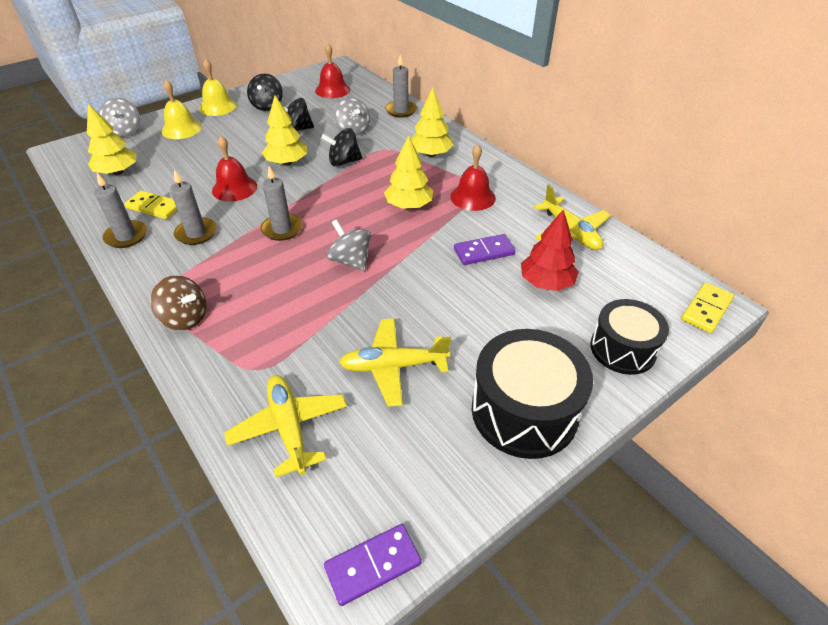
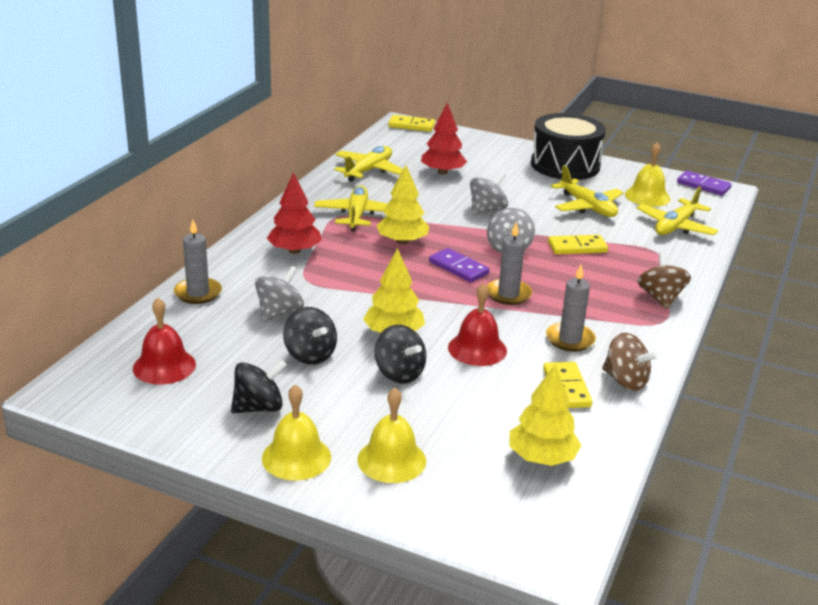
camera: 120 degrees left, 15 degrees down
grey candle [94,173,147,248] -> brown spinning top [602,333,659,391]
grey spinning top [99,98,140,137] -> grey spinning top moved to [470,172,508,215]
black spinning top [321,128,362,167] -> black spinning top moved to [374,325,426,384]
yellow tree [411,87,454,157] -> red tree [267,172,321,254]
red bell [450,144,496,211] -> yellow plane [314,185,387,231]
purple domino [454,234,515,265] -> purple domino moved to [429,248,490,283]
black drum [590,299,669,375] -> none
none -> yellow domino [548,235,608,254]
none -> yellow bell [625,142,670,207]

